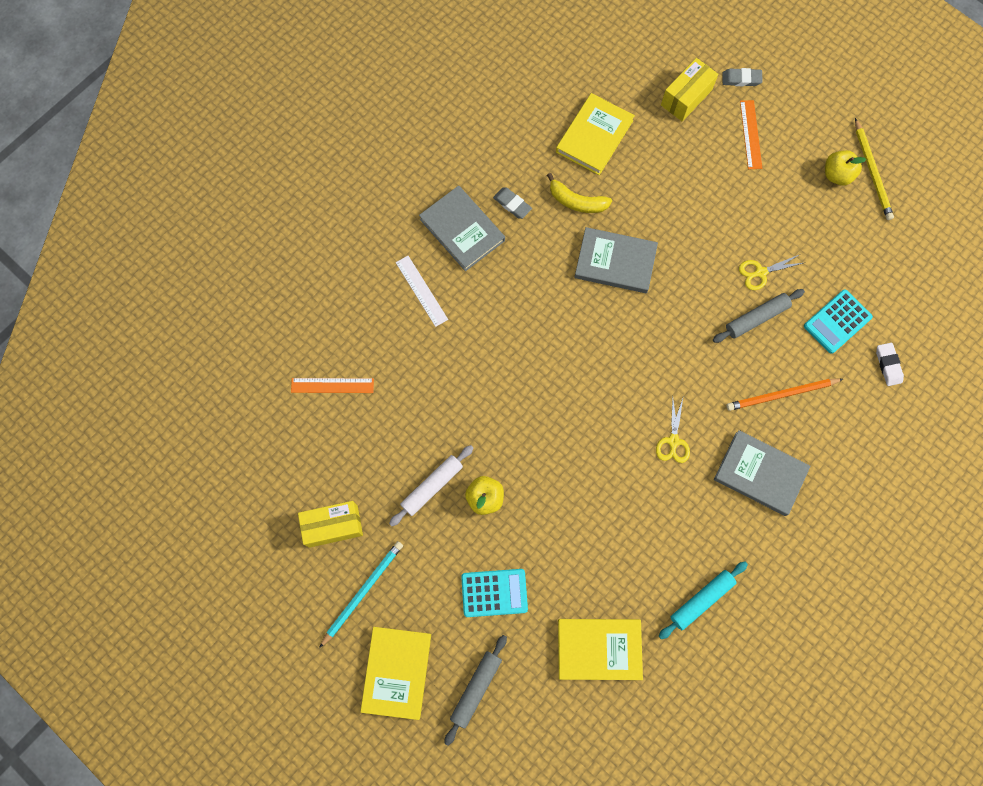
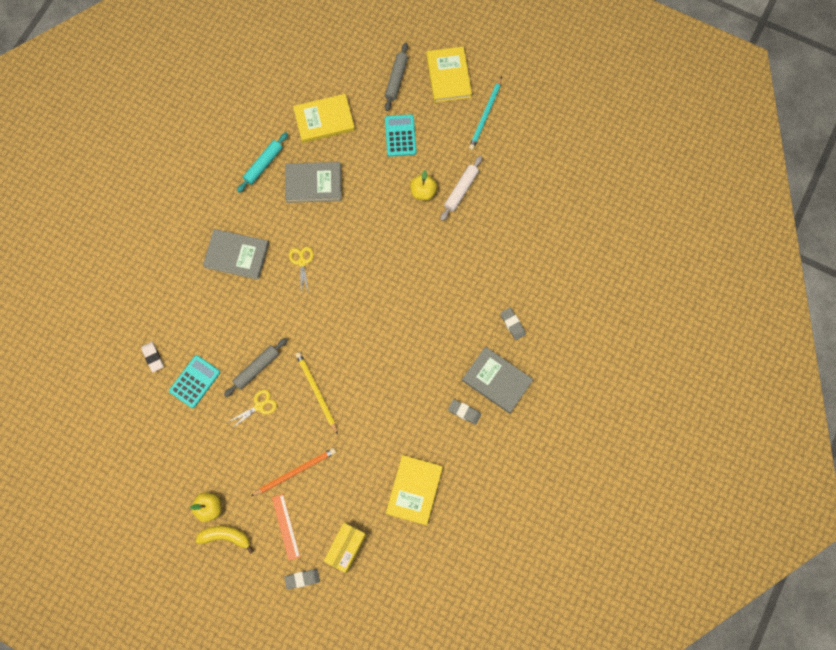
camera: 165 degrees right, 0 degrees up
orange ruler [291,378,374,393] -> none
yellow box [298,501,363,548] -> none
white ruler [396,256,448,327] -> grey eraser [500,308,526,340]
turquoise calculator [461,569,528,617] -> turquoise calculator turned 105 degrees clockwise [385,114,417,157]
yellow banana [547,173,612,213] -> yellow banana moved to [196,526,254,554]
grey book [574,227,658,293] -> grey book moved to [285,162,342,203]
orange pencil [727,379,843,411] -> orange pencil moved to [251,448,336,496]
yellow pencil [855,118,894,220] -> yellow pencil moved to [296,352,338,435]

